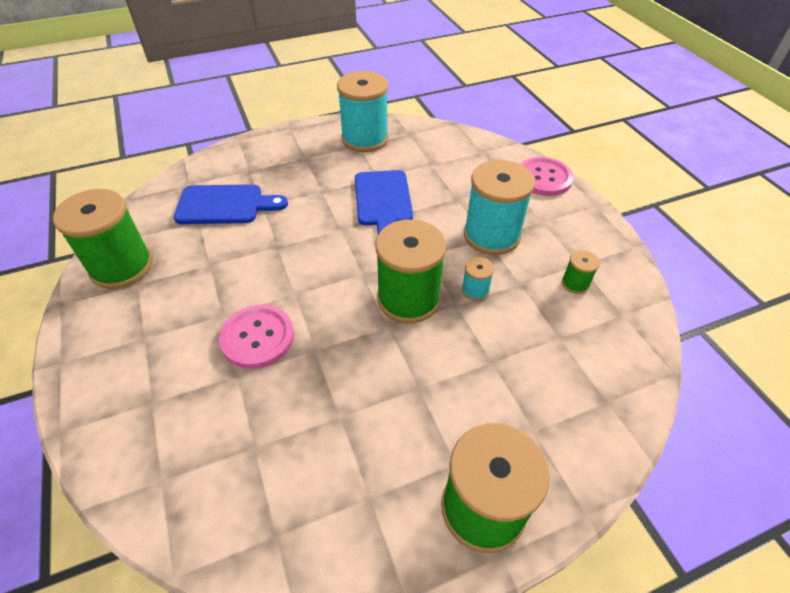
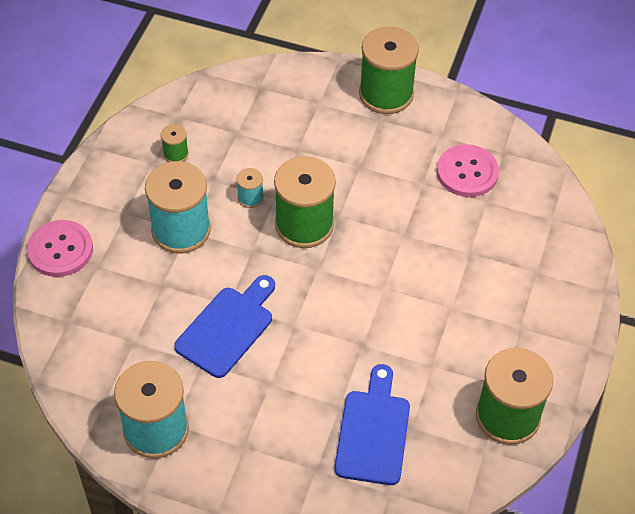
camera: 140 degrees left, 5 degrees up
blue cutting board [174,184,288,224] -> blue cutting board turned 60 degrees clockwise [334,364,410,485]
pink button [219,305,294,369] -> pink button moved to [437,145,499,197]

